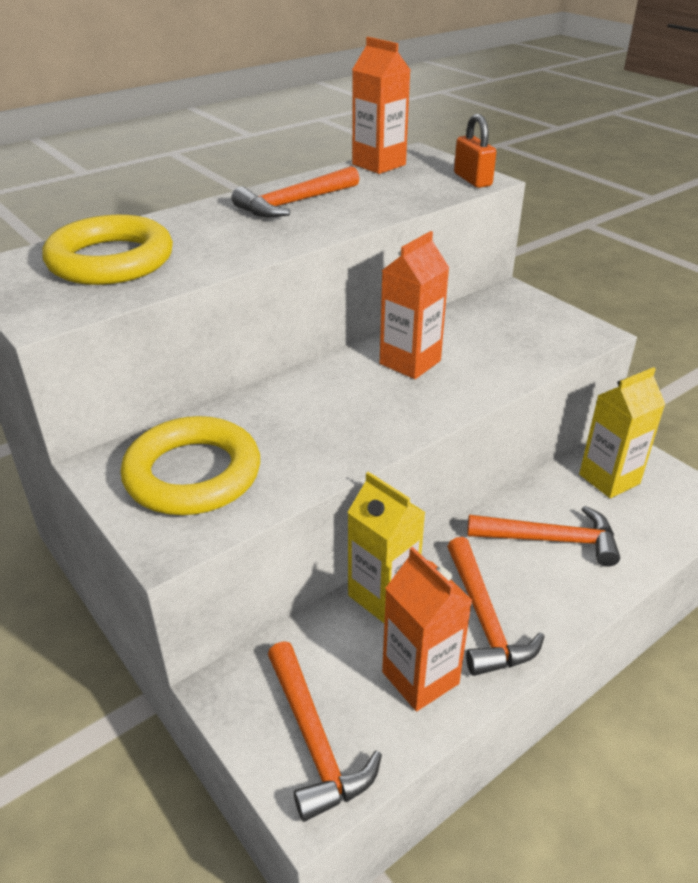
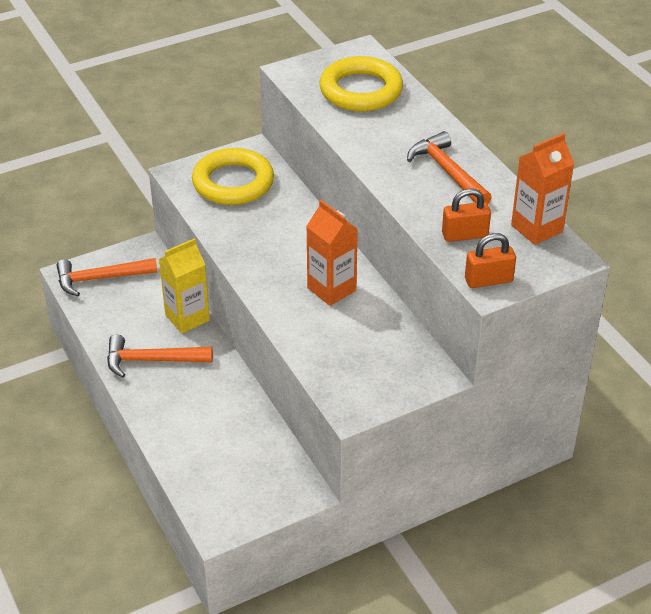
camera: 100 degrees right, 5 degrees up
orange carton [382,547,472,711] -> none
orange hammer [467,506,620,567] -> none
yellow carton [579,367,665,498] -> none
none -> orange padlock [442,188,491,242]

